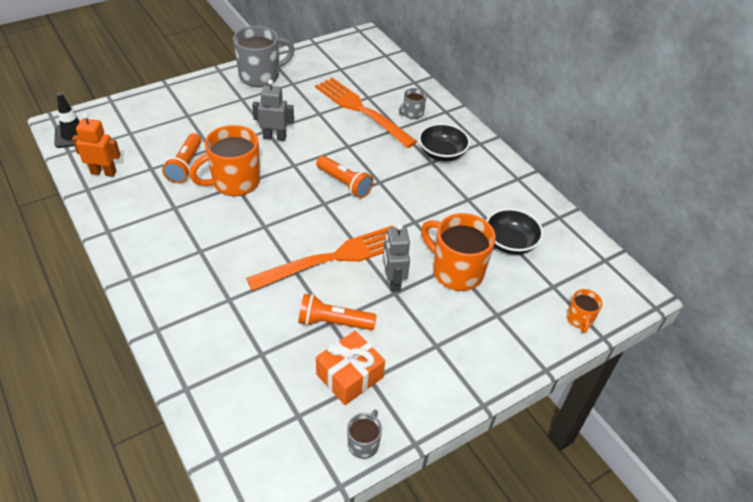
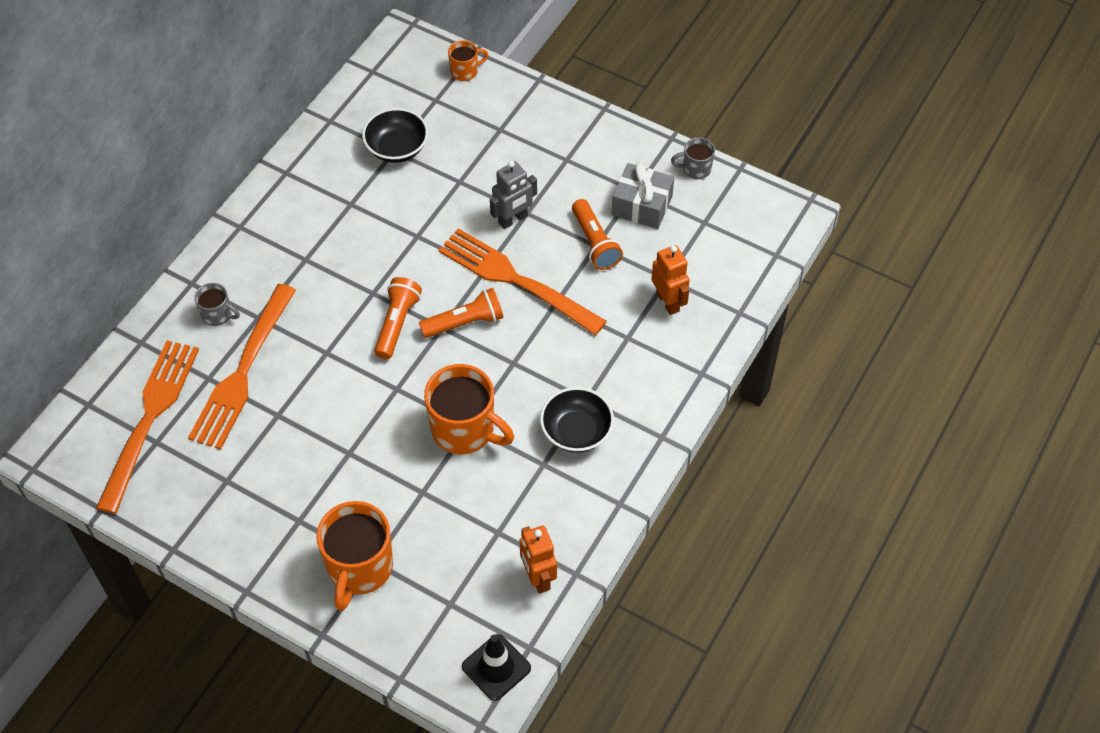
camera: 115 degrees left, 10 degrees up
orange flashlight [162,133,201,183] -> orange flashlight moved to [419,288,503,338]
grey mug [233,26,295,87] -> none
grey robot [252,79,294,141] -> none
orange gift [316,331,385,405] -> grey gift [612,162,674,229]
black bowl [419,123,470,161] -> black bowl moved to [540,387,614,453]
orange mug [421,213,496,291] -> orange mug moved to [316,501,393,611]
none -> orange fork [96,341,199,514]
none -> orange robot [651,245,690,315]

